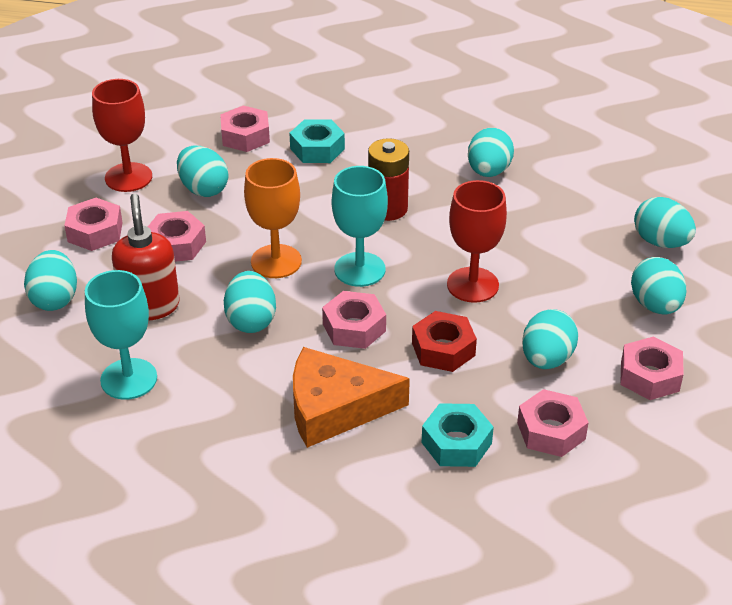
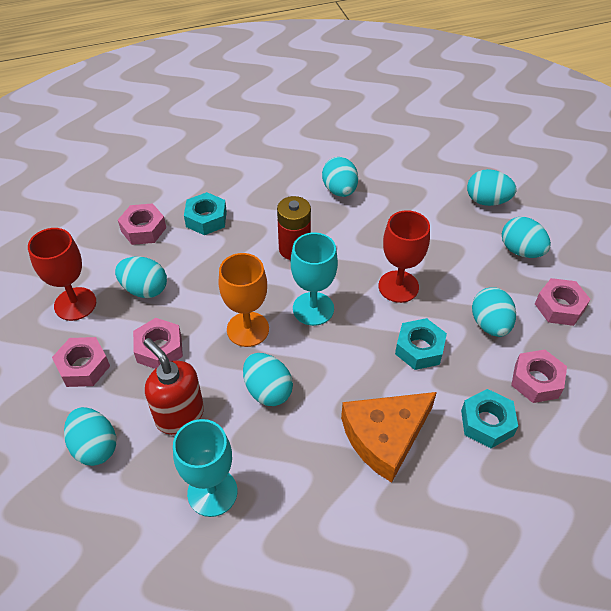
camera: 30 degrees left, 10 degrees up
pink nut [322,291,386,349] -> none
red nut [412,311,477,372] -> turquoise nut [395,318,447,370]

